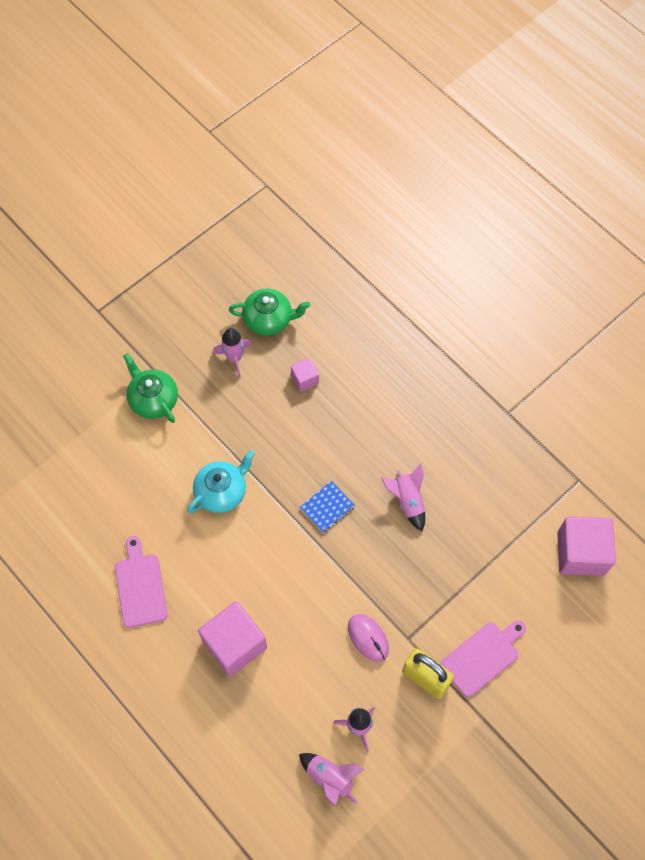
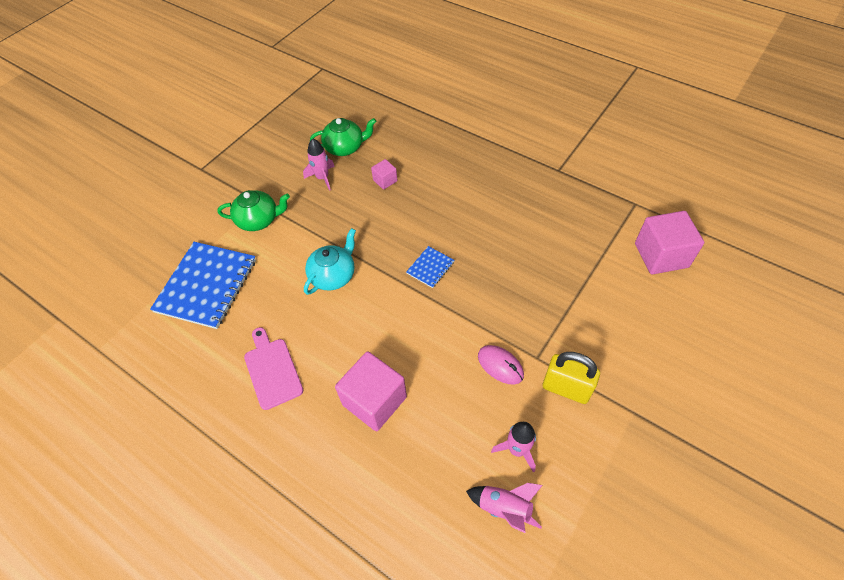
camera: 10 degrees left, 10 degrees down
green teapot [123,353,178,423] -> green teapot turned 135 degrees clockwise [217,190,290,231]
pink rocket [381,463,425,531] -> none
pink cutting board [440,620,526,697] -> none
none -> blue notebook [150,242,256,329]

